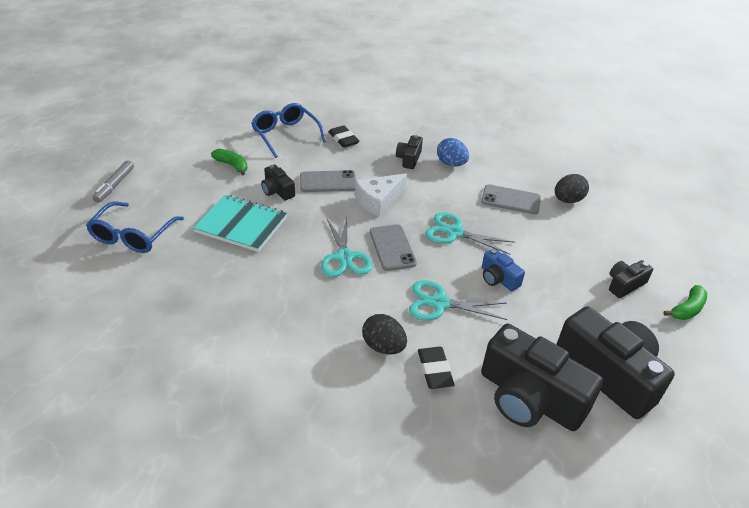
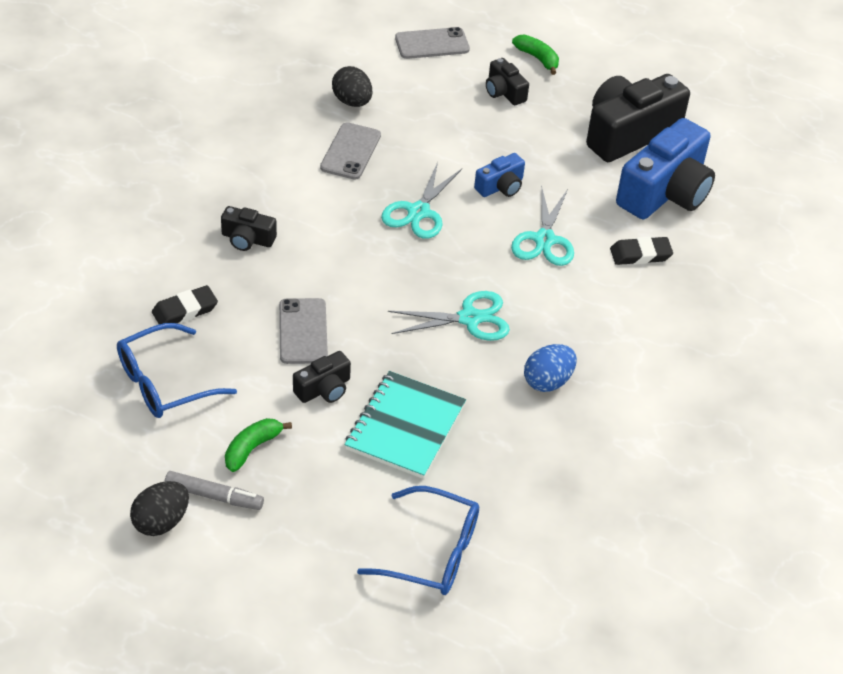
camera: 90 degrees left, 5 degrees up
grey marker [92,160,134,203] -> grey marker moved to [164,471,264,510]
white cheese [355,173,407,217] -> none
black egg [362,314,407,354] -> black egg moved to [130,481,189,536]
grey phone [370,224,417,271] -> grey phone moved to [395,27,470,59]
blue egg [437,138,469,166] -> blue egg moved to [524,344,577,392]
black camera [481,324,603,431] -> blue camera [616,118,715,219]

